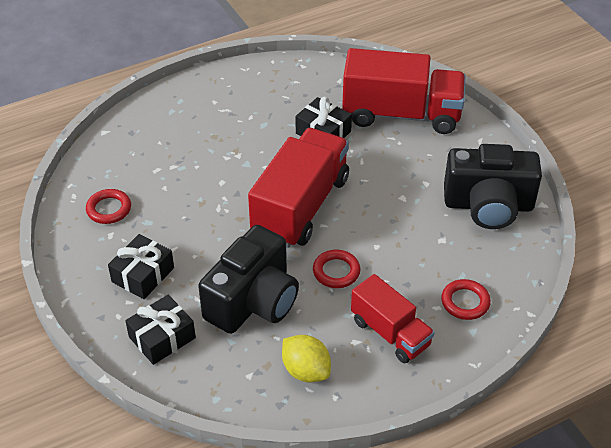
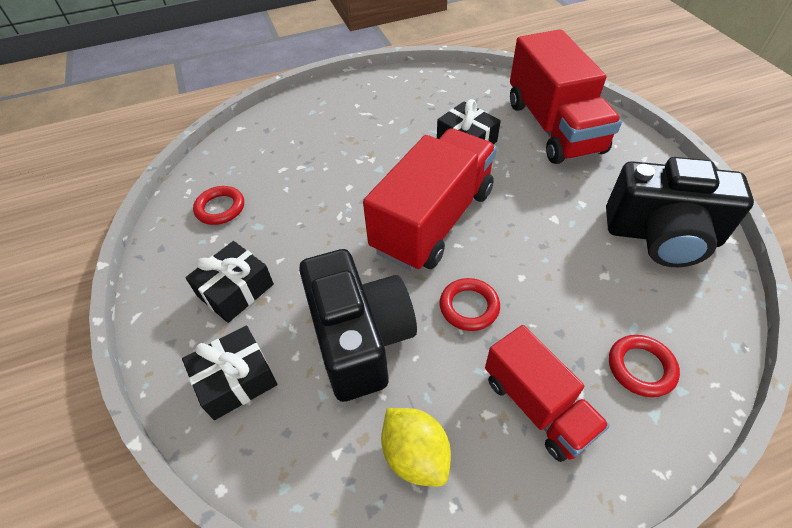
camera: 10 degrees right, 5 degrees up
black camera [198,225,299,334] -> black camera turned 60 degrees counterclockwise [299,249,417,402]
red truck [342,48,465,134] -> red truck turned 60 degrees clockwise [510,29,622,164]

